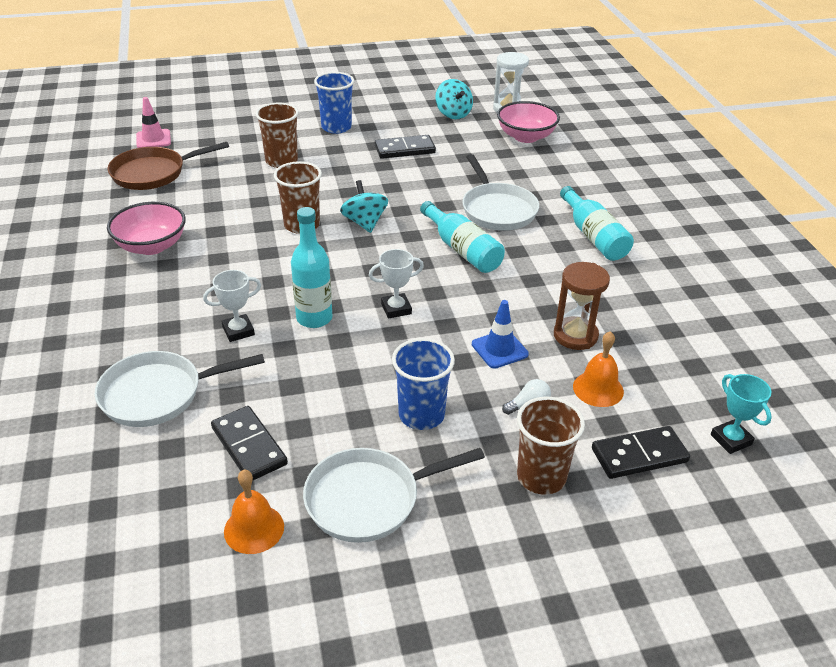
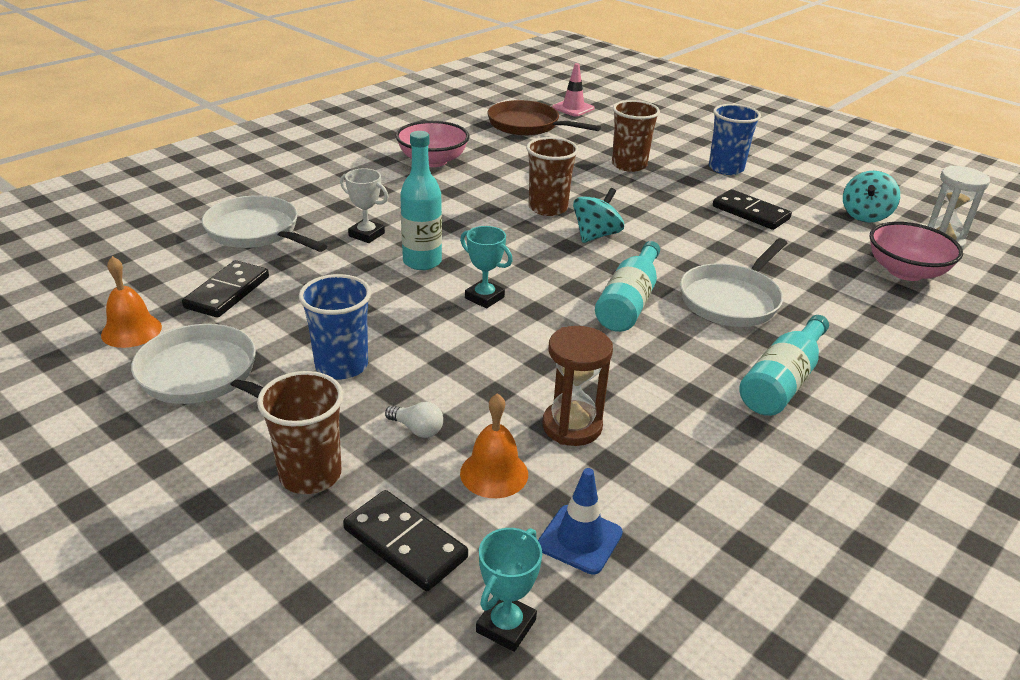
camera: 55 degrees right, 5 degrees down
white trophy [369,249,424,319] -> turquoise trophy [460,226,513,309]
blue traffic cone [472,300,529,369] -> blue traffic cone moved to [538,468,623,574]

